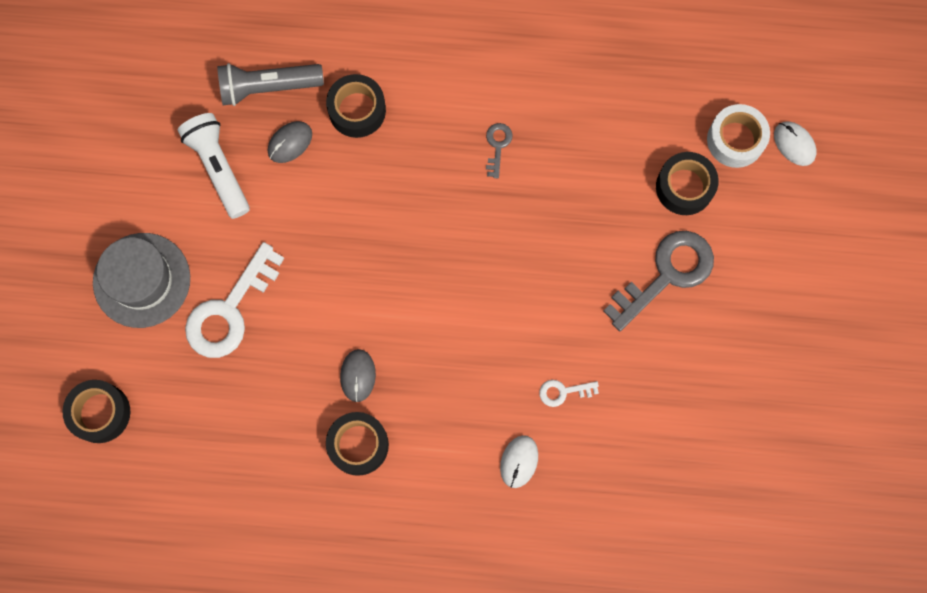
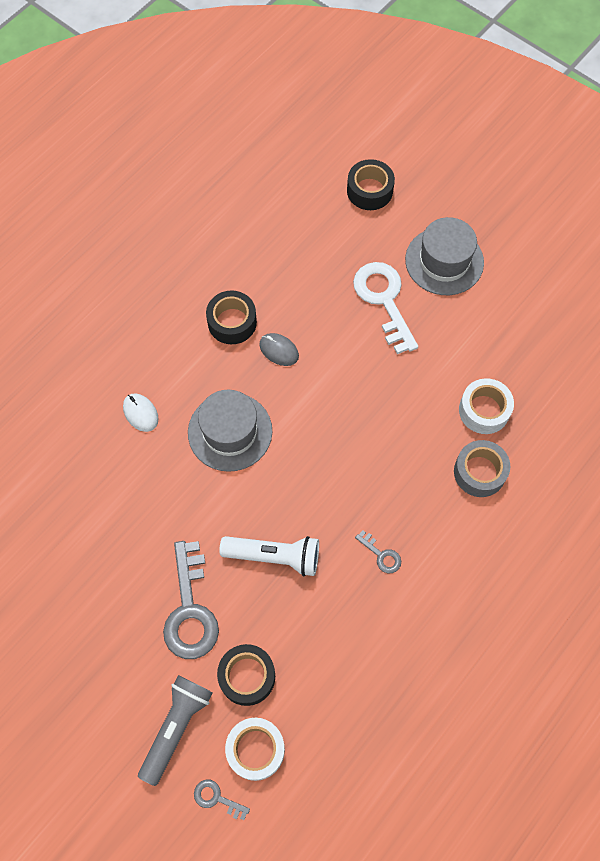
camera: 125 degrees right, 10 degrees down
white flashlight [178,113,250,219] -> white flashlight moved to [219,536,319,577]
grey flashlight [217,63,324,106] -> grey flashlight moved to [138,675,212,786]
grey mouse [268,121,312,163] -> white tape [459,378,514,434]
black tape [326,74,386,138] -> grey tape [454,440,510,497]
white key [539,380,599,407] -> none
white mouse [774,121,816,166] -> grey key [194,780,250,820]
none -> grey hat [188,390,272,472]

